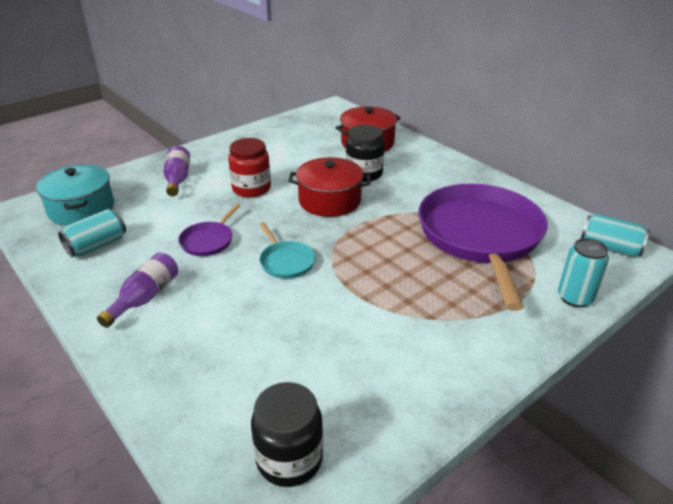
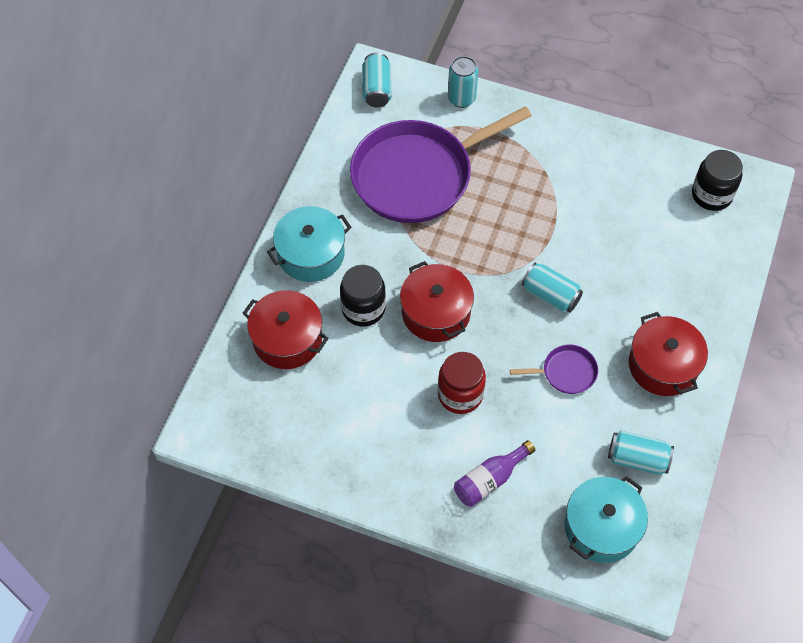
camera: 120 degrees left, 25 degrees up
purple bottle [97,253,178,328] -> red pot [629,312,708,396]
turquoise pan [259,222,315,279] -> turquoise can [522,263,583,313]
none -> turquoise pot [267,206,352,282]

